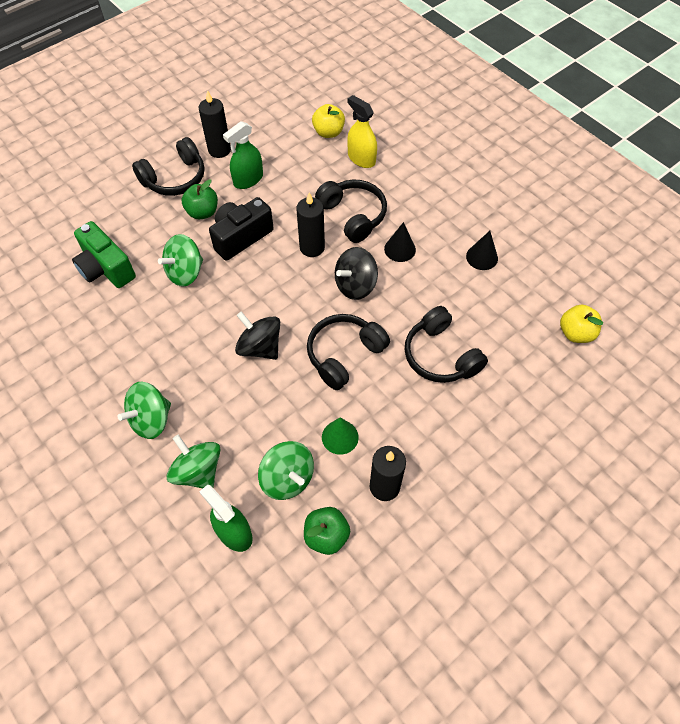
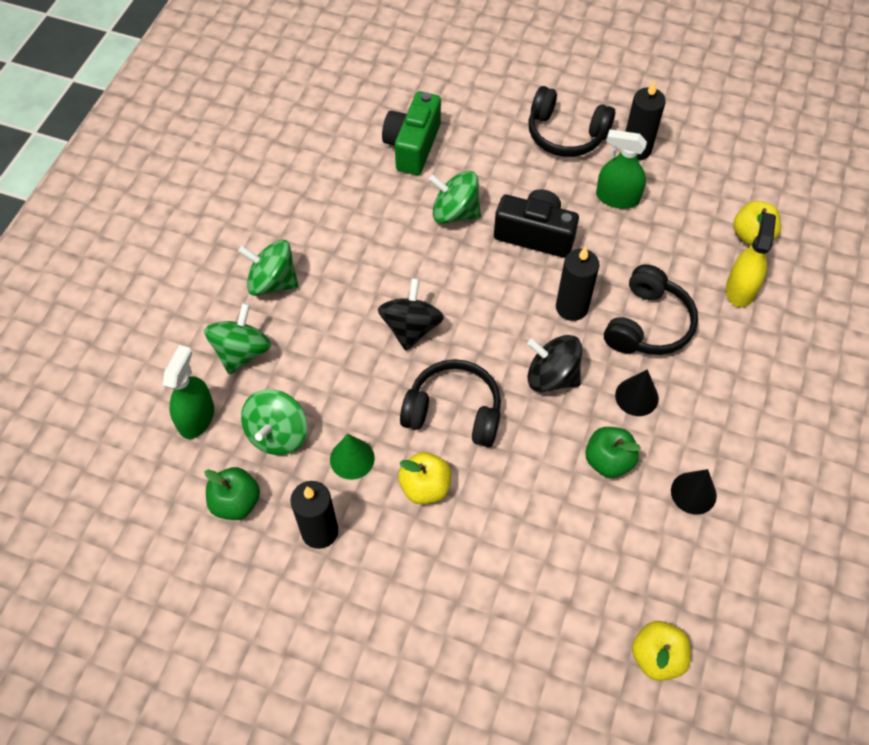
camera: 60 degrees right, 0 degrees up
green apple [182,179,218,220] -> green apple moved to [585,427,641,478]
black headphones [405,306,488,383] -> none
none -> yellow apple [398,452,451,504]

